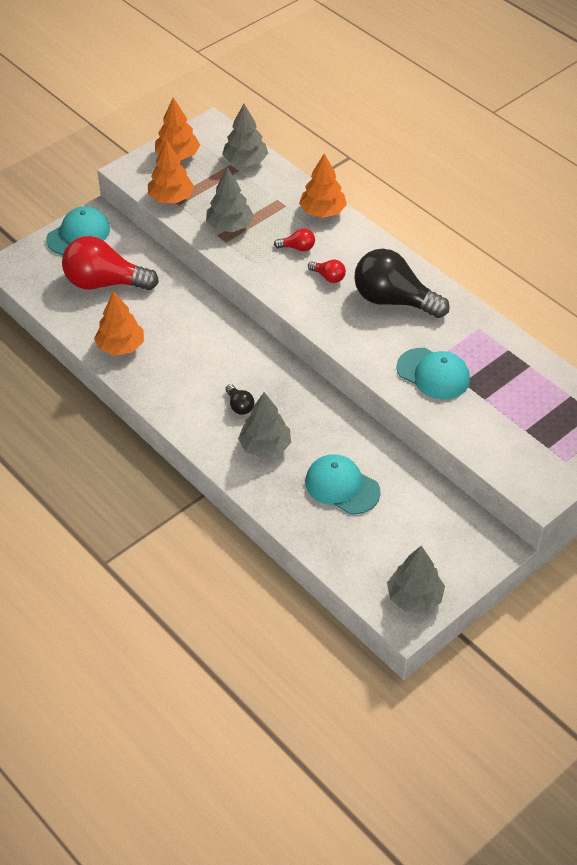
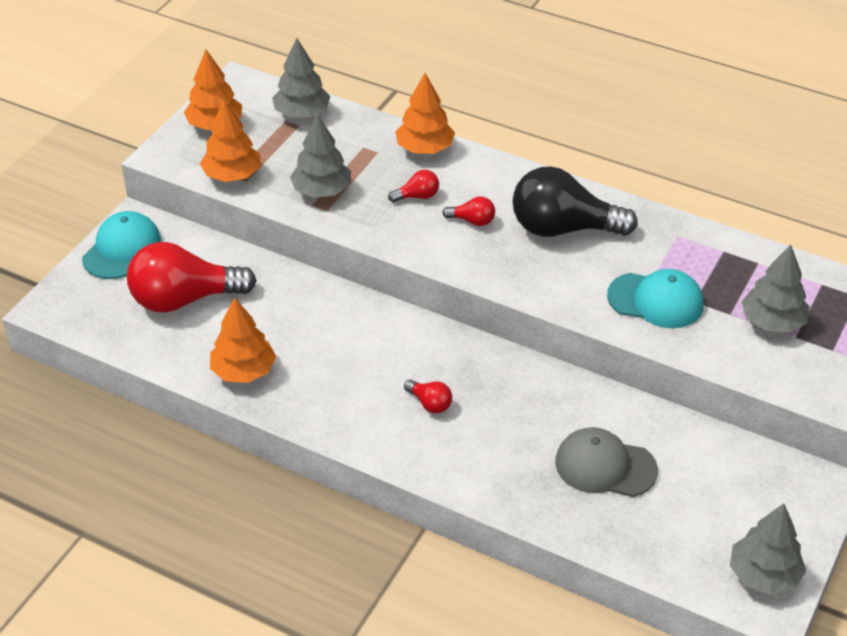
camera: 20 degrees left, 5 degrees down
black light bulb [225,384,254,415] -> red light bulb [404,380,452,413]
grey tree [238,392,291,458] -> grey tree moved to [741,245,810,333]
turquoise cap [305,454,380,514] -> grey cap [555,427,658,497]

